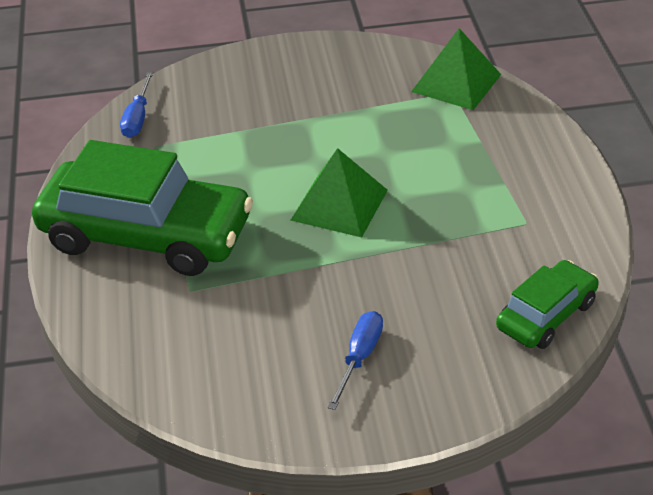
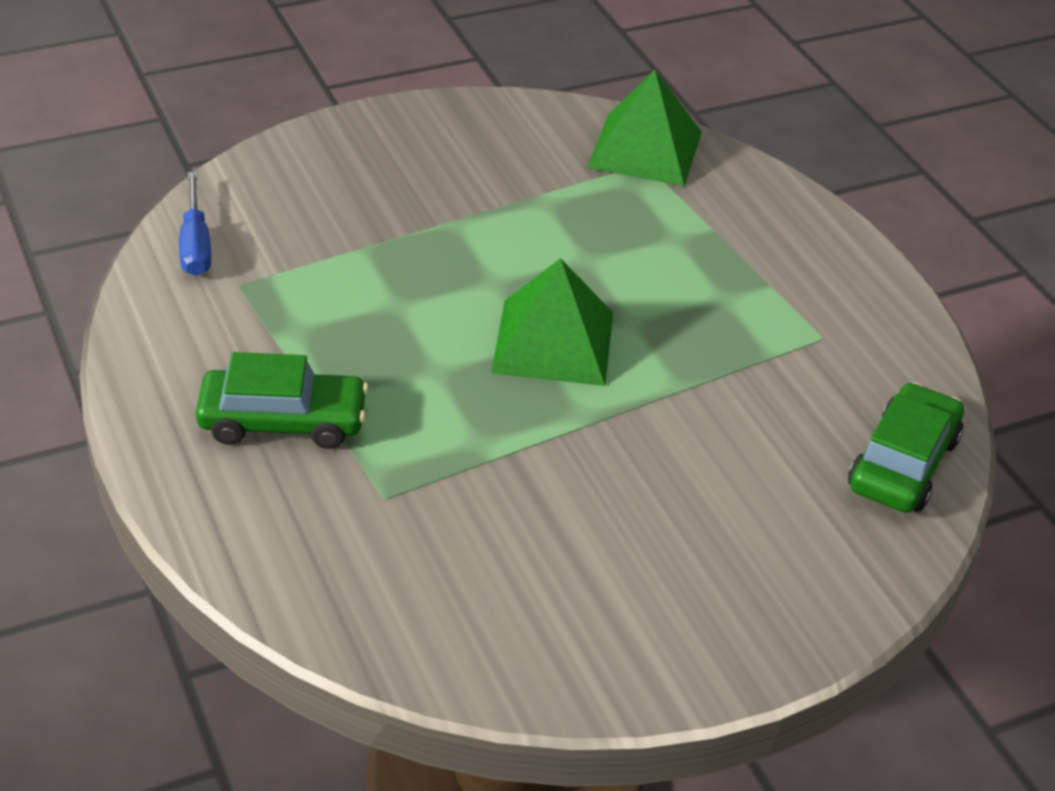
camera: 20 degrees left, 0 degrees up
green car [32,140,253,276] -> green car [196,352,368,449], size x0.51
blue screwdriver [328,311,383,410] -> none

